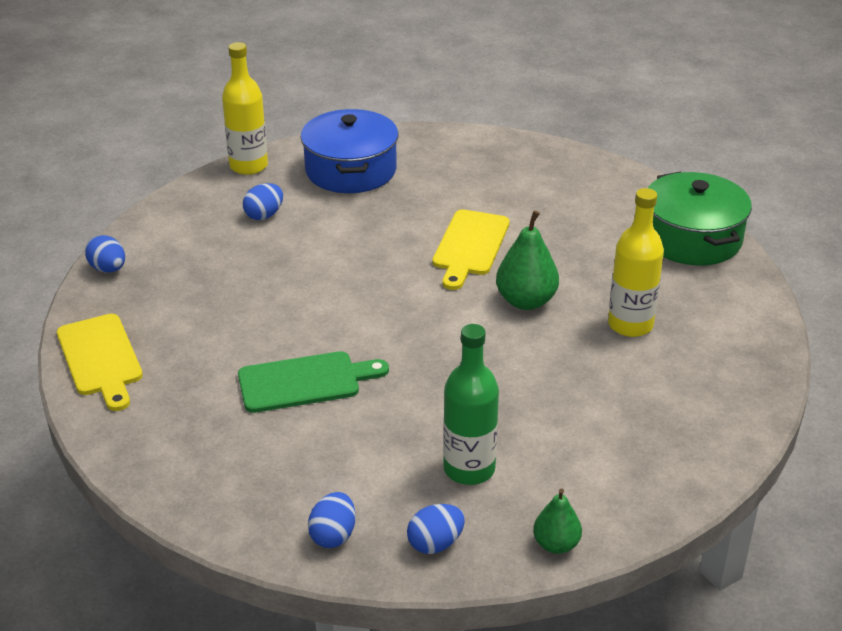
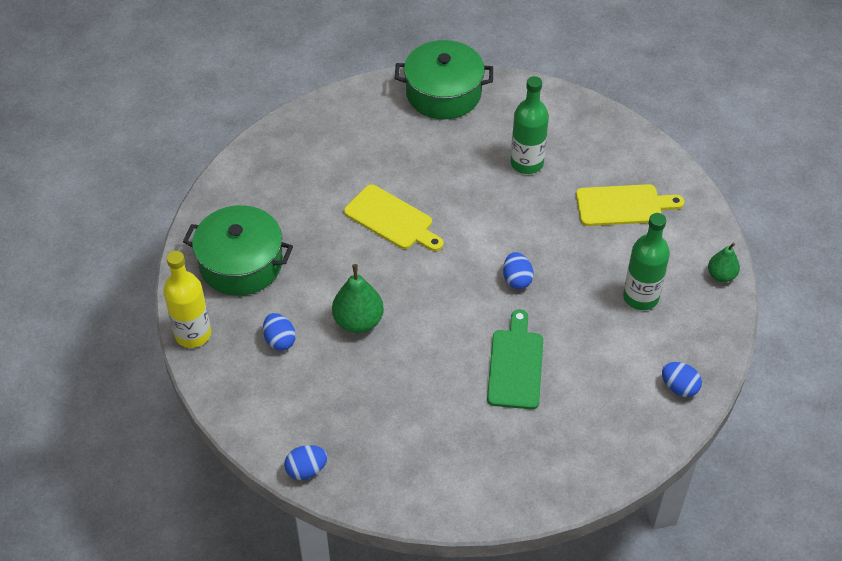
camera: 70 degrees left, 15 degrees up
yellow cutting board [57,314,143,411] -> yellow cutting board moved to [576,184,684,226]
blue pot [300,109,398,193] -> green pot [183,205,293,296]
blue egg [407,504,465,554] -> blue egg moved to [503,252,534,289]
green pear [496,211,559,310] -> green pear moved to [332,264,384,333]
yellow bottle [608,188,664,337] -> green bottle [511,76,549,174]

